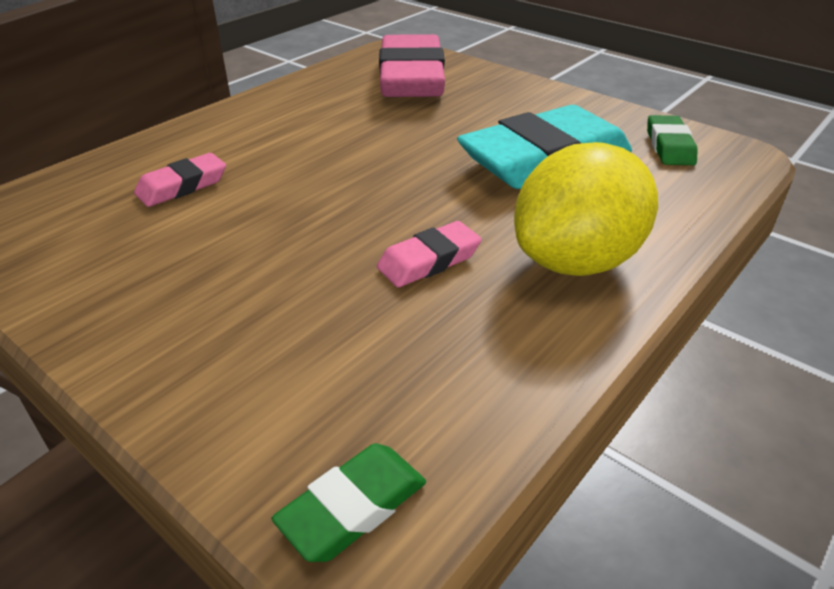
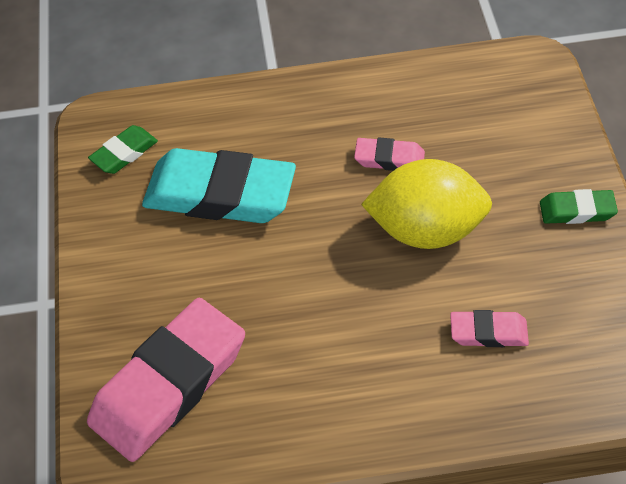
camera: 135 degrees left, 15 degrees up
green eraser [272,444,426,562] -> green eraser moved to [540,189,618,224]
yellow lemon [514,142,658,276] -> yellow lemon moved to [361,159,492,249]

